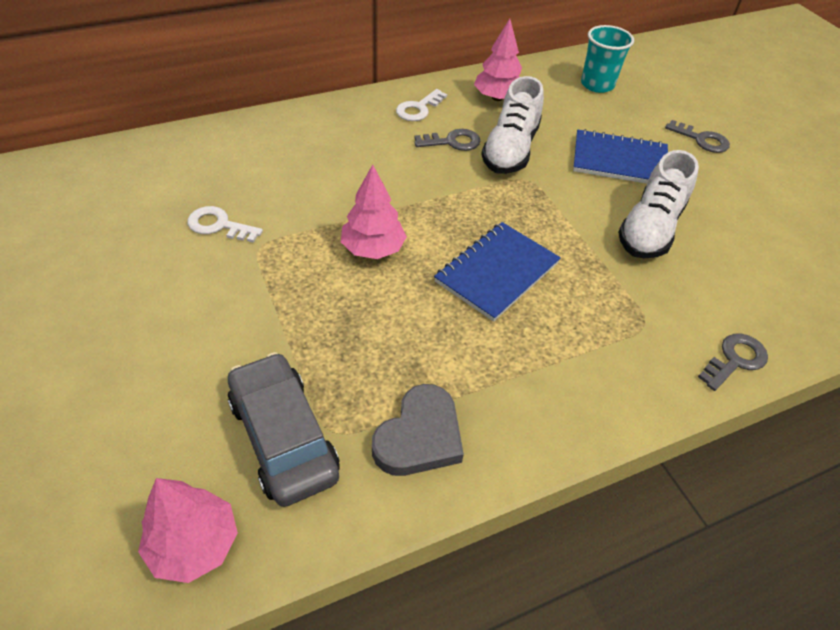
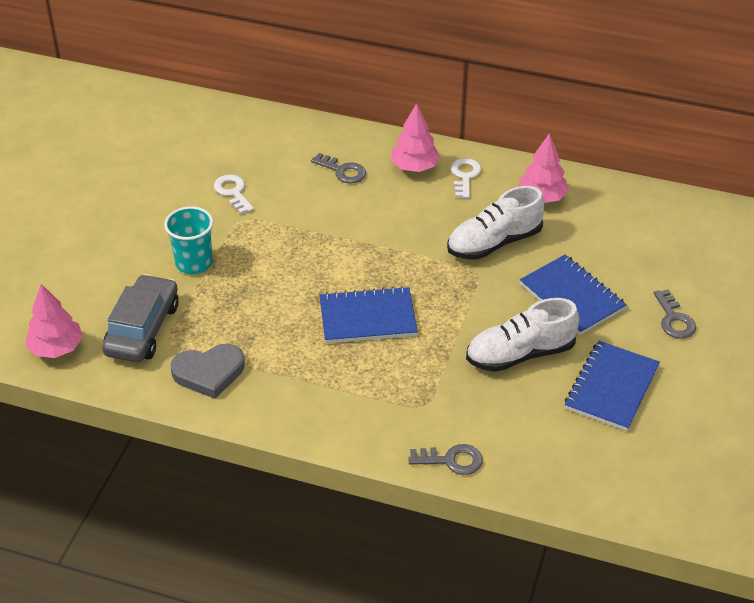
camera: 45 degrees right, 5 degrees down
pink tree [341,165,407,259] -> pink tree moved to [391,103,440,172]
white key [396,89,447,121] -> white key turned 105 degrees clockwise [451,158,481,199]
grey key [415,129,481,151] -> grey key moved to [311,153,366,184]
turquoise cup [581,25,634,93] -> turquoise cup moved to [164,206,213,274]
none -> blue notebook [565,341,660,431]

